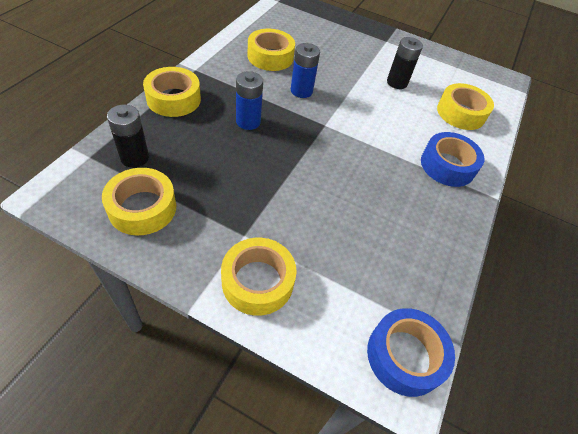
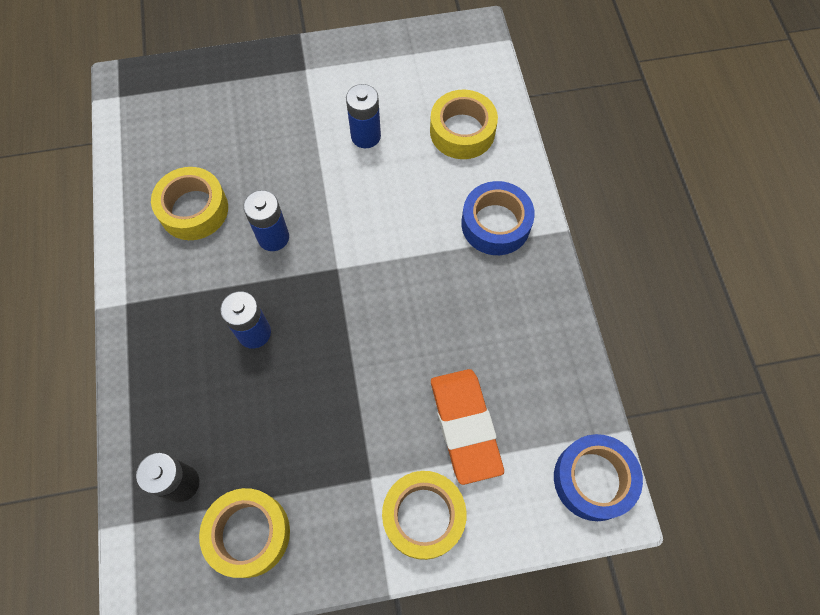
camera: 30 degrees left, 15 degrees up
yellow tape [143,67,201,117] -> none
black battery [387,37,423,89] -> blue battery [346,84,381,148]
none -> orange eraser [431,369,504,485]

